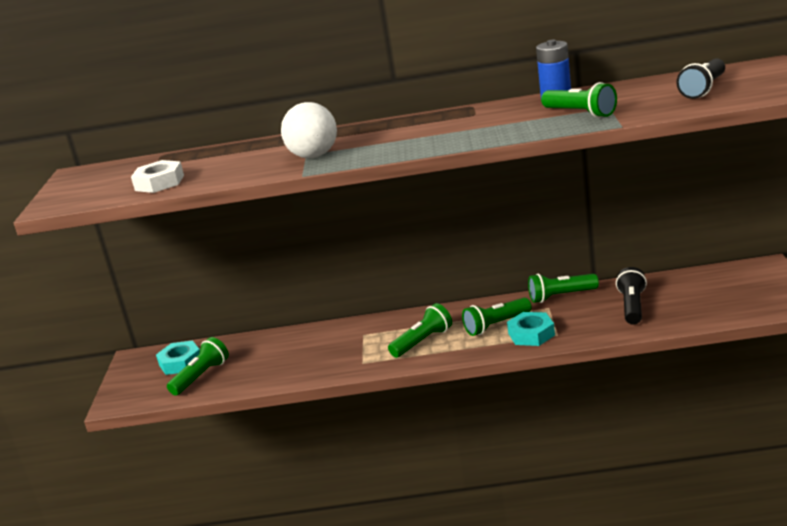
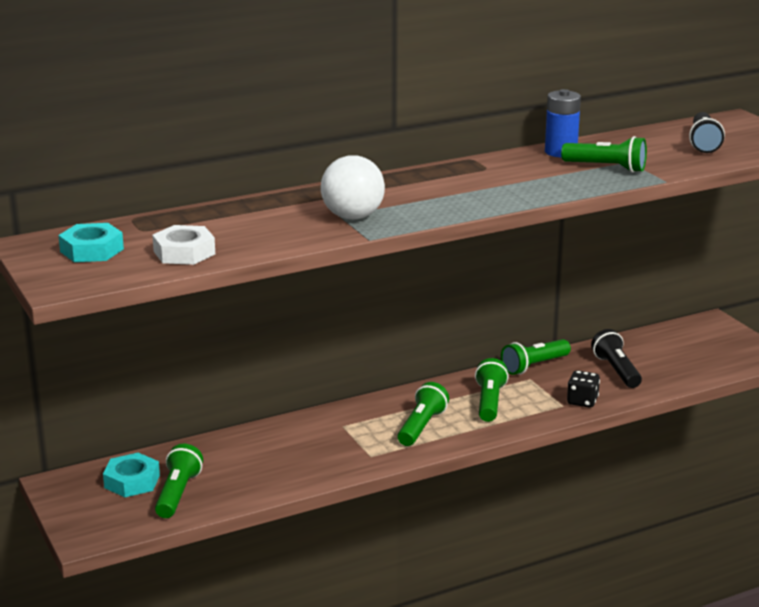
camera: 30 degrees left, 0 degrees up
green flashlight [462,298,532,336] -> green flashlight turned 150 degrees clockwise [475,358,509,422]
turquoise nut [507,312,555,346] -> turquoise nut moved to [58,223,124,262]
none -> black dice [567,370,600,408]

